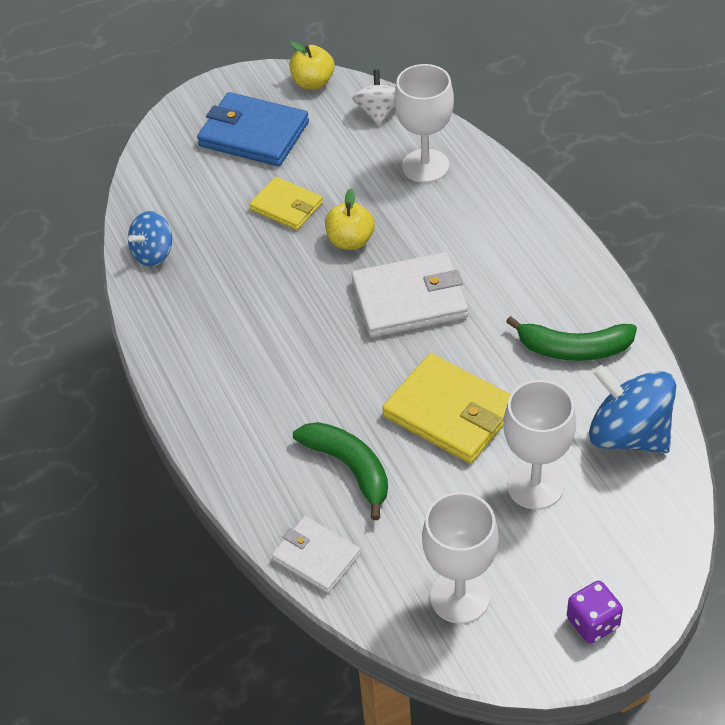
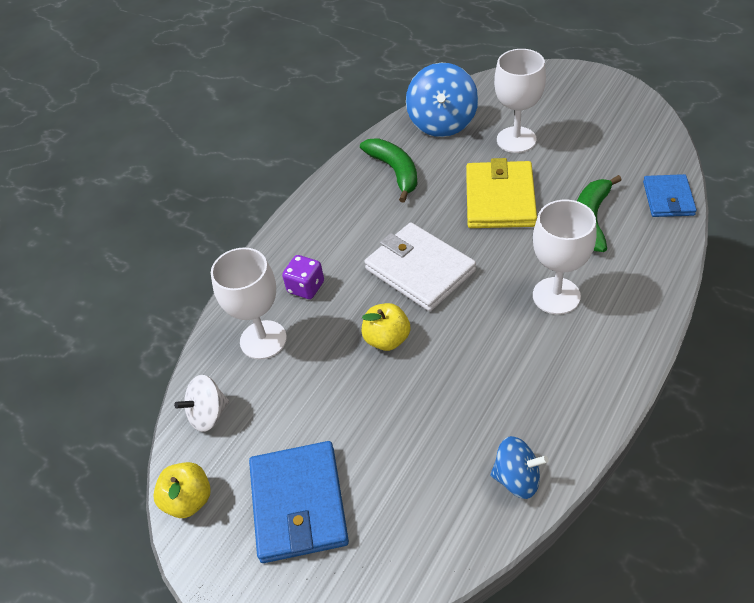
camera: 120 degrees left, 0 degrees up
yellow wallet [249,177,323,230] -> none
white wallet [272,516,361,593] -> blue wallet [643,174,697,217]
white goblet [422,492,499,624] -> white goblet moved to [533,200,597,315]
purple dice [567,581,623,644] -> purple dice moved to [282,255,324,299]

